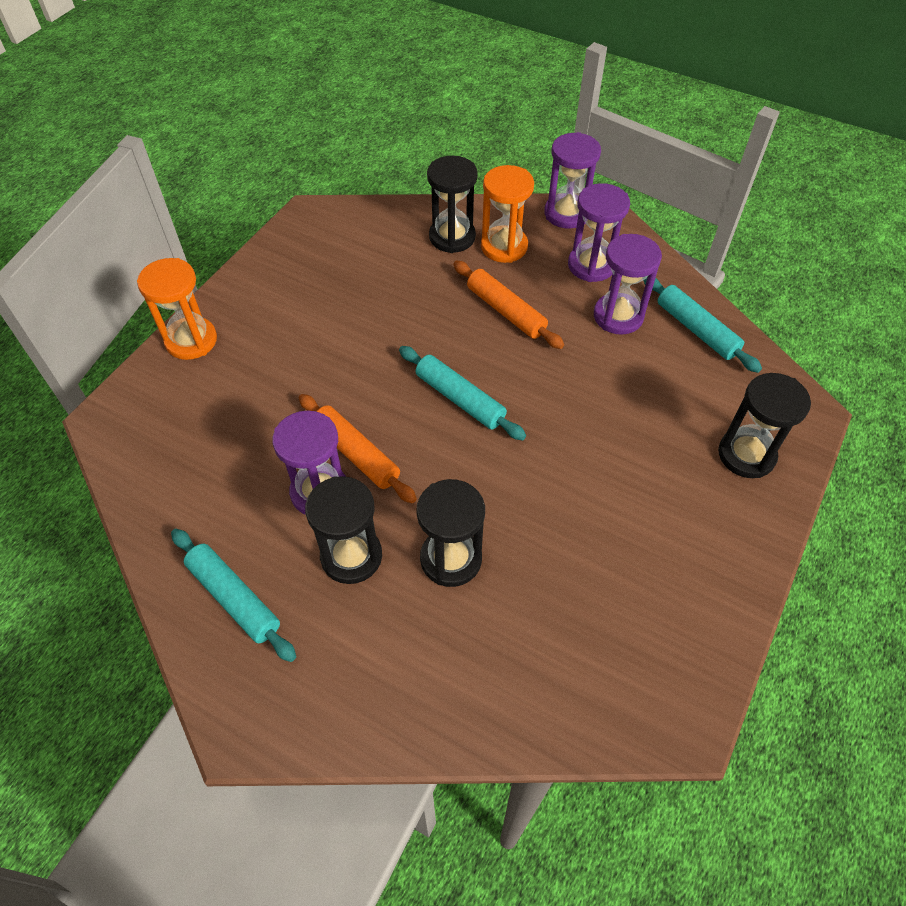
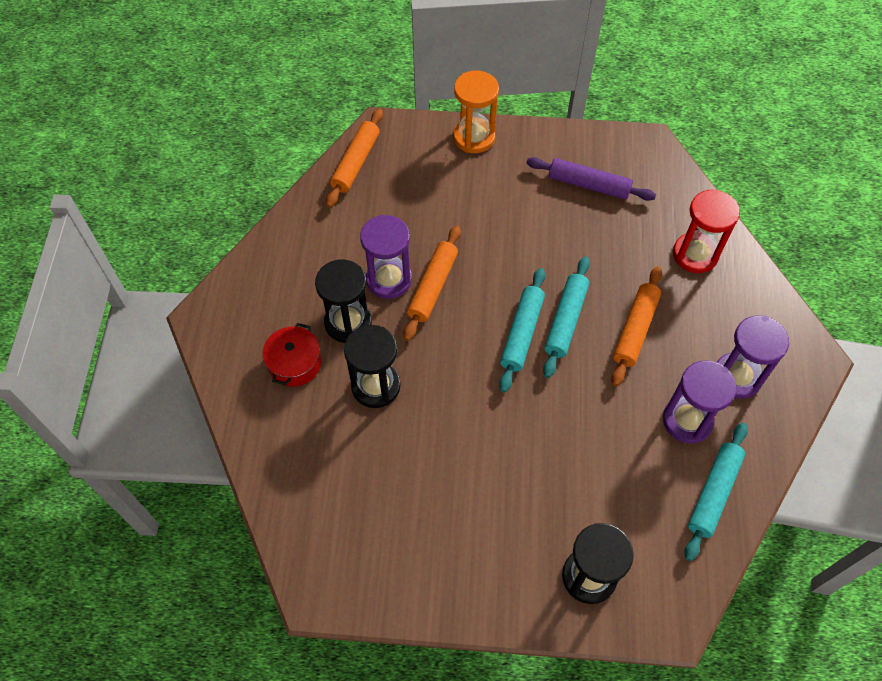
camera: 65 degrees right, 5 degrees up
turquoise rolling pin [171,529,296,662] -> turquoise rolling pin moved to [543,256,590,378]
black hourglass [427,156,478,253] -> red hourglass [673,189,740,273]
orange hourglass [481,165,534,263] -> none
purple hourglass [544,132,601,229] -> none
none -> red pot [262,323,321,387]
none -> orange rolling pin [326,108,383,207]
none -> purple rolling pin [526,157,656,201]

